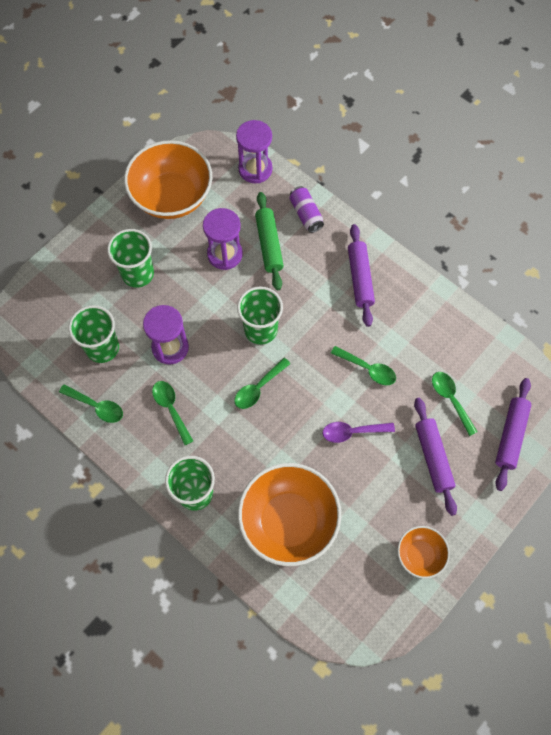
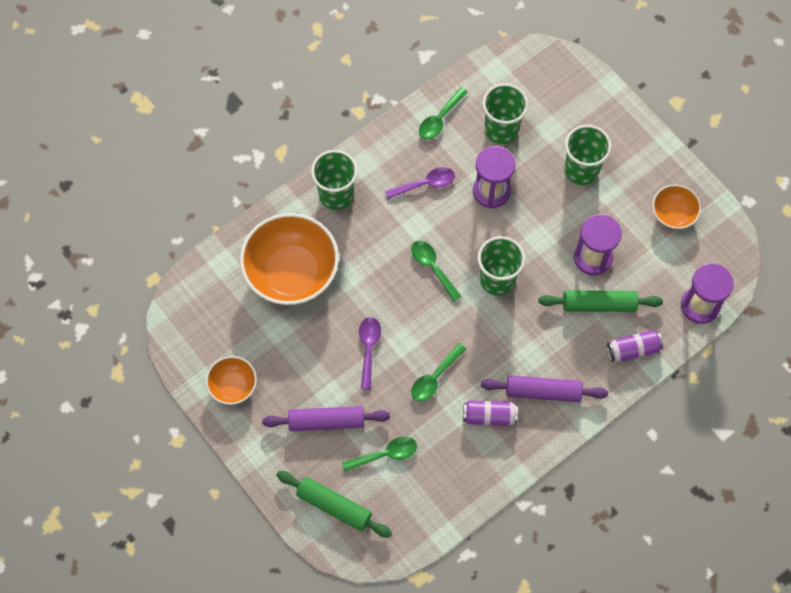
camera: 100 degrees right, 0 degrees up
orange bowl [124,140,212,219] -> orange bowl [652,184,701,229], size x0.51
green spoon [152,381,193,445] -> purple spoon [385,167,455,199]
purple rolling pin [495,378,531,491] -> green rolling pin [276,471,392,538]
none -> purple can [463,401,518,426]

